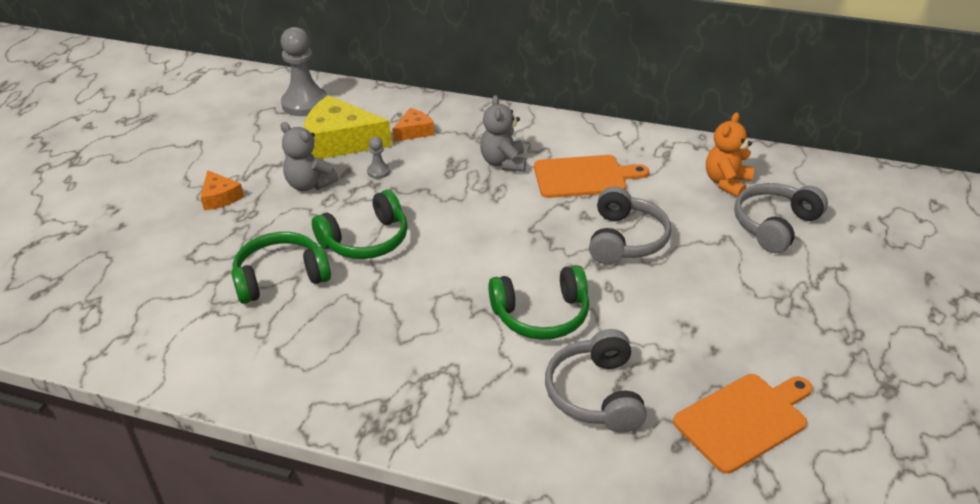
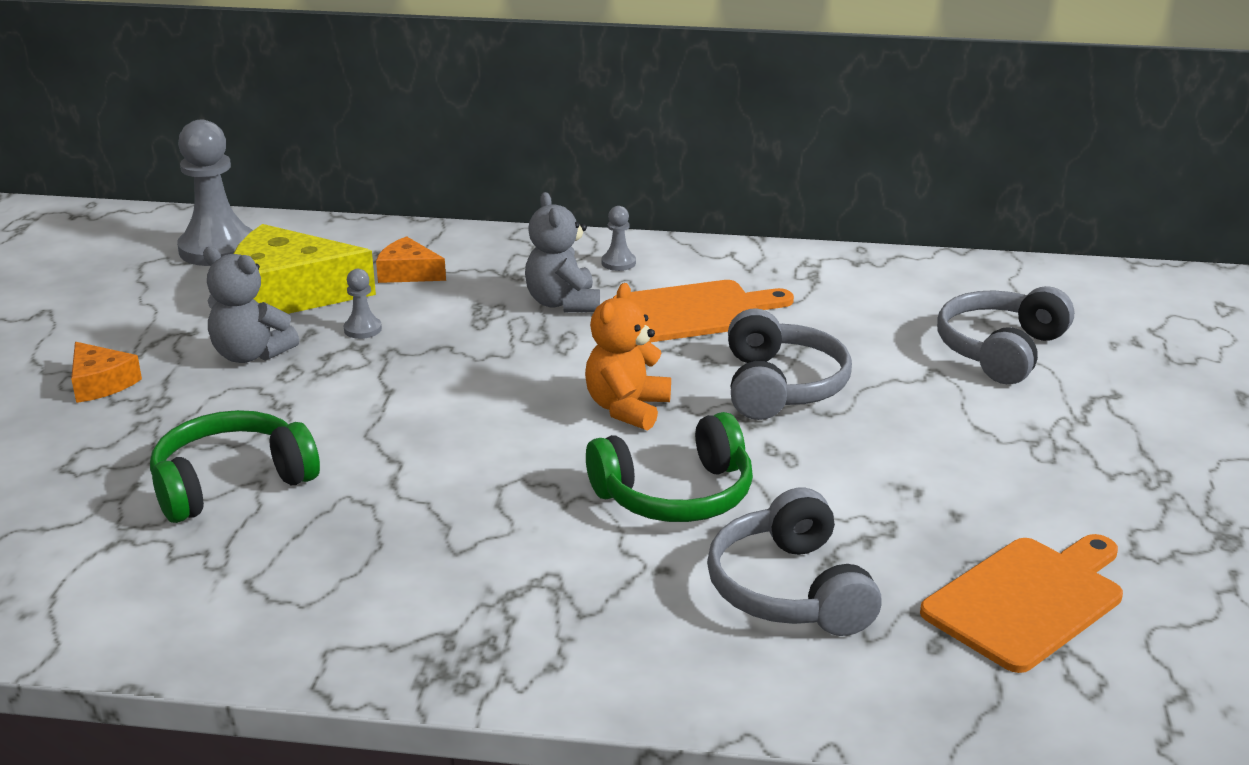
camera: 10 degrees left, 10 degrees down
green headphones [312,190,408,259] -> none
orange cheese [392,108,434,142] -> orange cheese turned 105 degrees counterclockwise [376,236,446,283]
orange teddy bear [706,112,755,197] -> orange teddy bear moved to [585,283,671,431]
none -> grey pawn [601,206,636,271]

